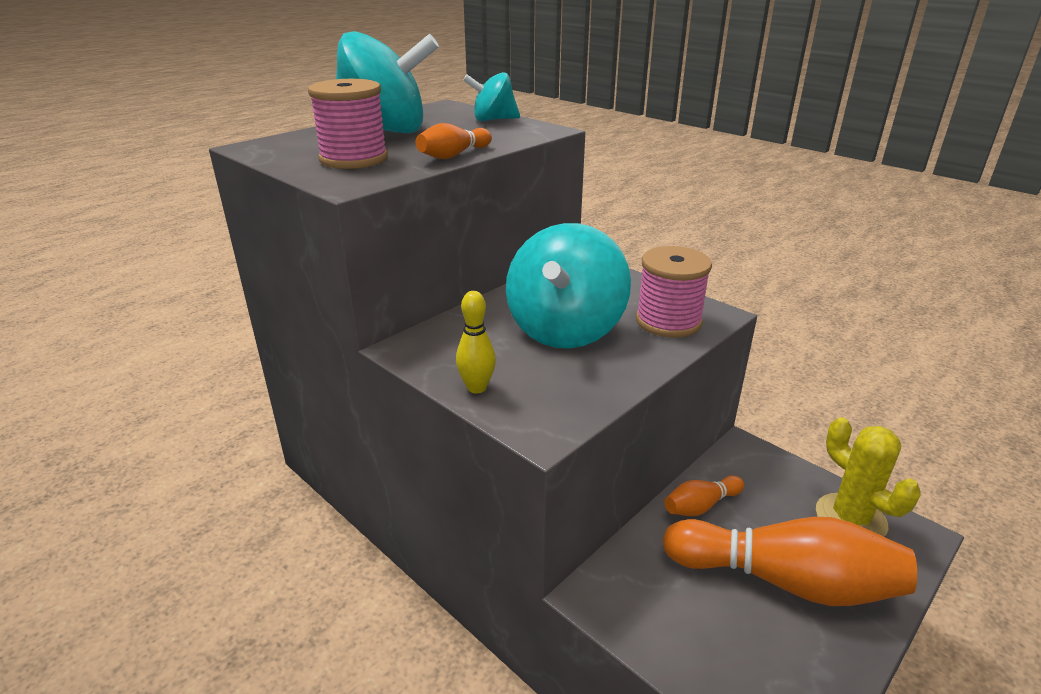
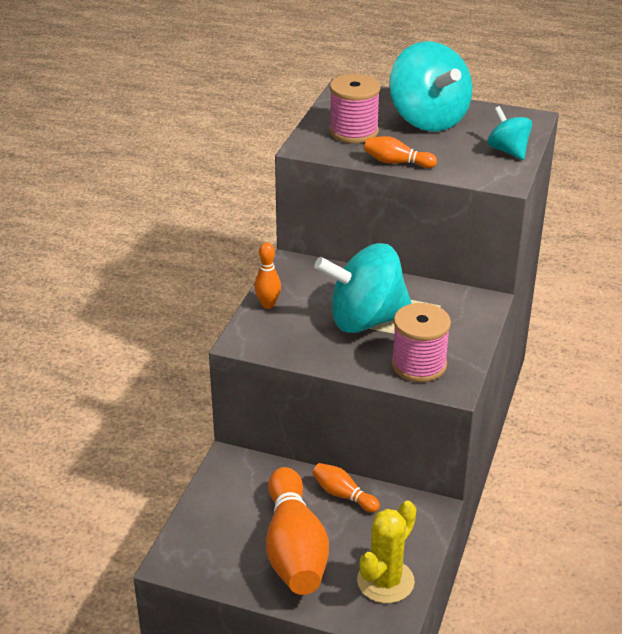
camera: 65 degrees right, 5 degrees up
yellow bowling pin [456,291,496,393] -> orange bowling pin [254,243,281,309]

